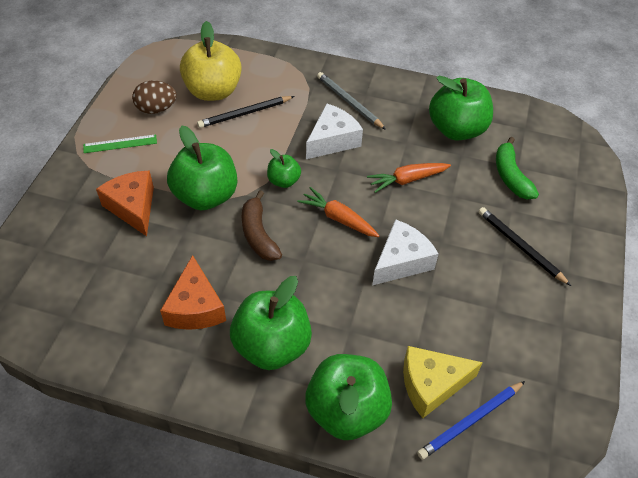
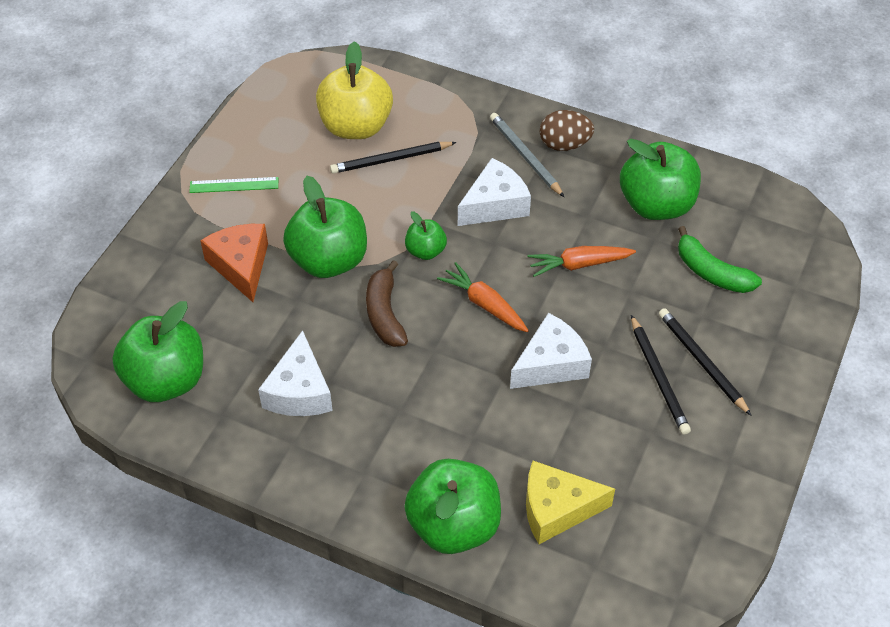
camera: 10 degrees right, 0 degrees up
brown egg [132,81,177,114] -> brown egg moved to [540,110,594,151]
orange cheese [160,255,226,330] -> white cheese [258,330,333,416]
green apple [230,276,312,370] -> green apple moved to [112,301,203,402]
blue pencil [417,381,525,460] -> none
green banana [496,137,539,200] -> green banana turned 45 degrees counterclockwise [678,226,762,293]
none -> black pencil [631,315,691,435]

